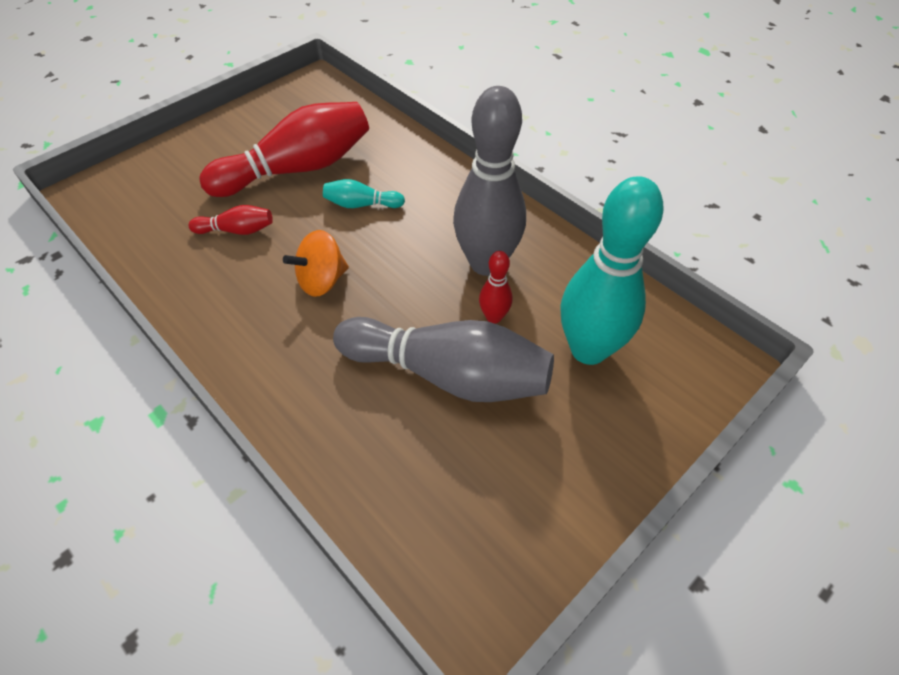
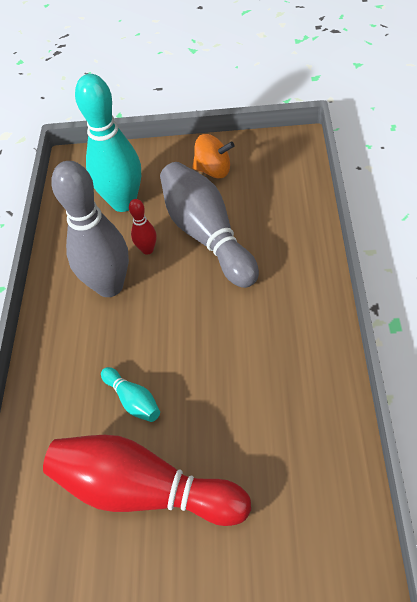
camera: 130 degrees left, 0 degrees up
red bowling pin [189,205,273,235] -> none
orange spinning top [283,230,349,297] -> orange spinning top moved to [192,134,234,178]

